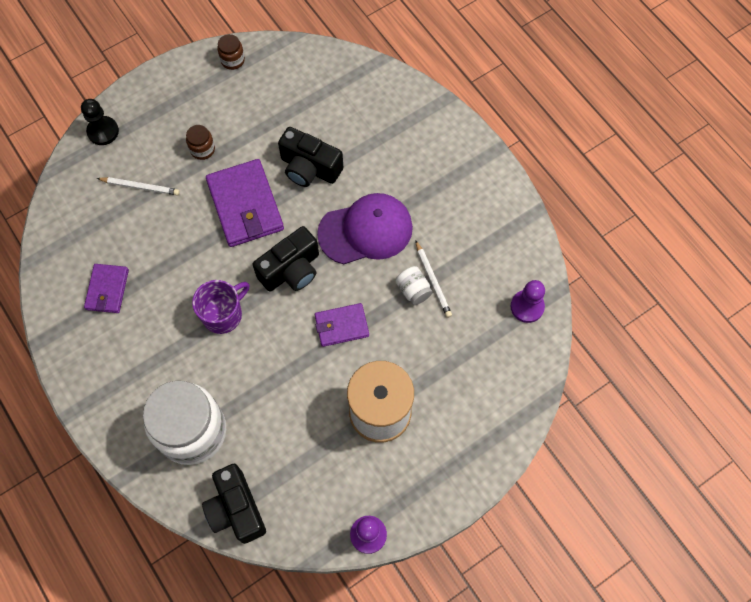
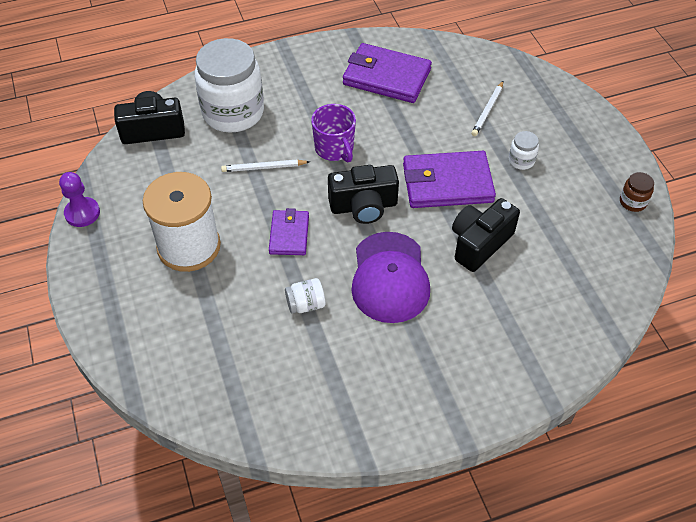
camera: 105 degrees right, 15 degrees down
black pawn [81,99,119,145] -> none
purple wallet [84,264,129,313] -> purple wallet [343,43,432,103], size x1.72
brown jar [186,125,215,160] -> white jar [509,131,539,170]
black camera [253,226,319,292] -> black camera turned 75 degrees counterclockwise [328,165,399,224]
white pencil [415,240,452,318] -> white pencil moved to [221,159,310,172]
purple pawn [511,280,545,323] -> none

